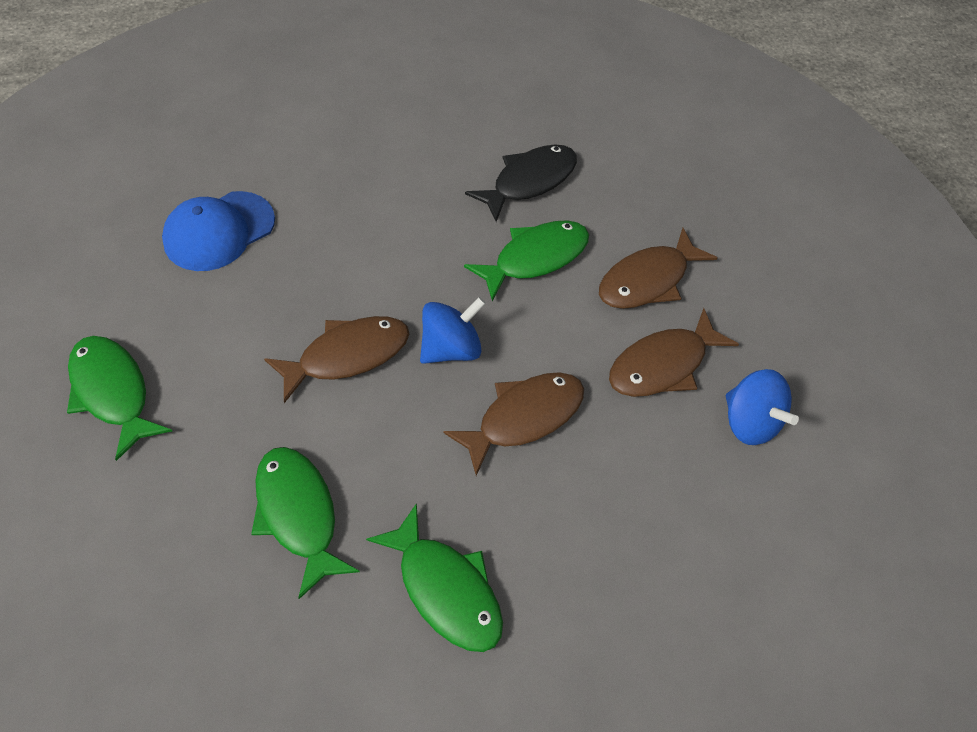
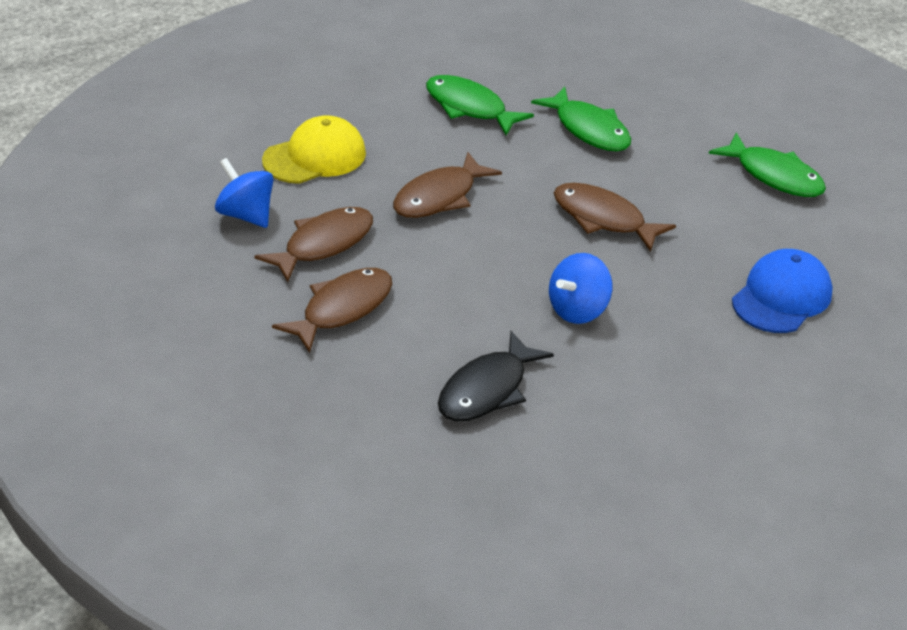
camera: 170 degrees right, 15 degrees down
brown fish [264,316,410,403] -> brown fish turned 75 degrees clockwise [554,183,676,252]
blue spinning top [420,297,486,364] -> blue spinning top moved to [549,253,612,324]
green fish [464,220,589,301] -> none
none -> yellow cap [262,115,366,184]

